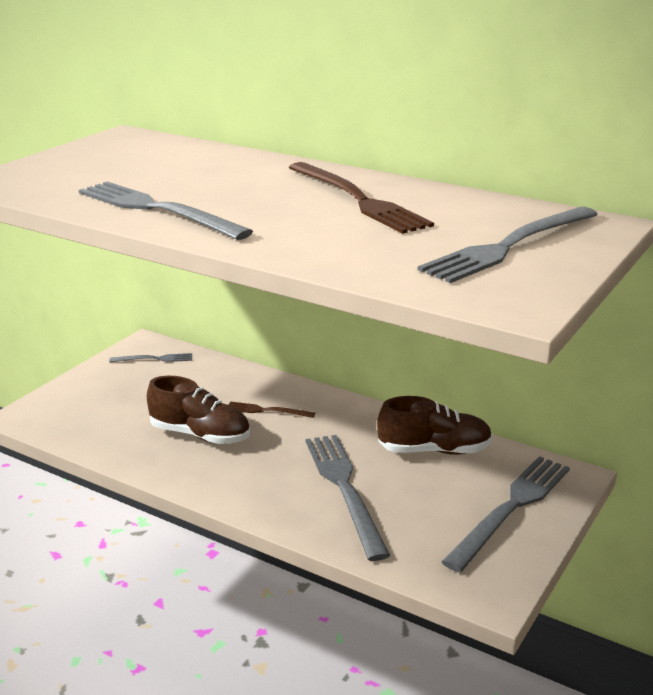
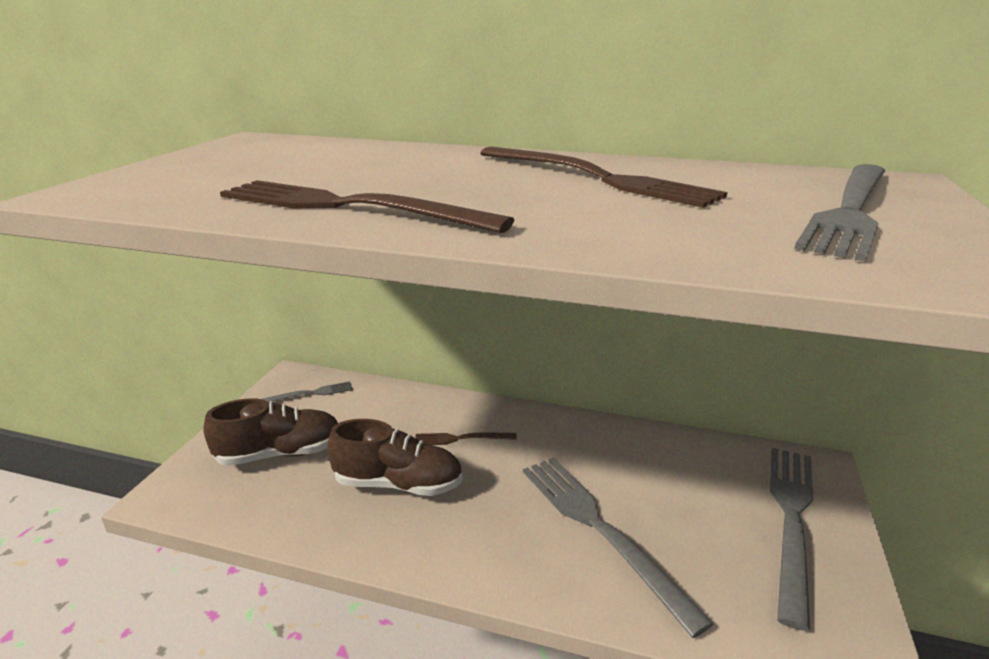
camera: 15 degrees left, 0 degrees up
grey fork [79,181,253,240] -> brown fork [220,180,514,233]
brown shoe [377,396,493,455] -> brown shoe moved to [204,398,338,466]

